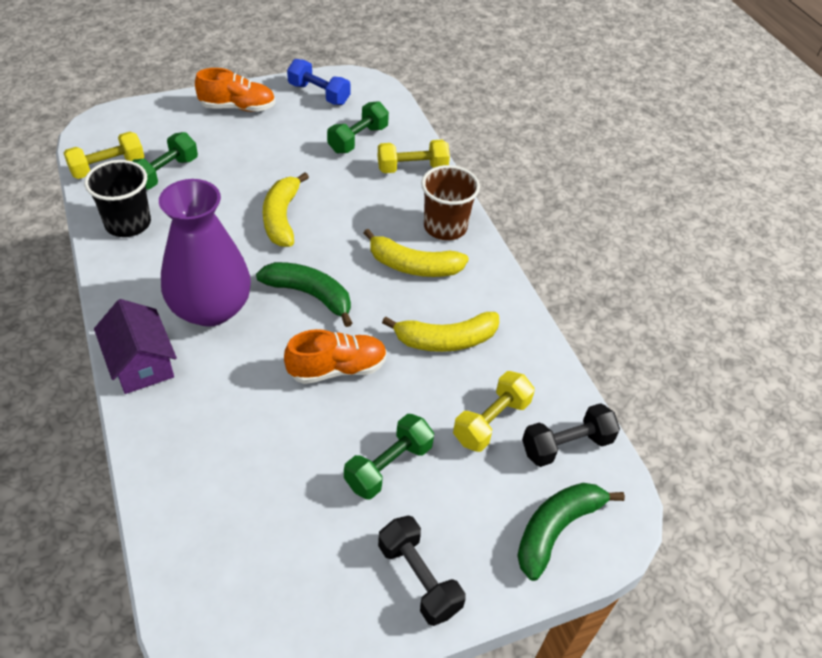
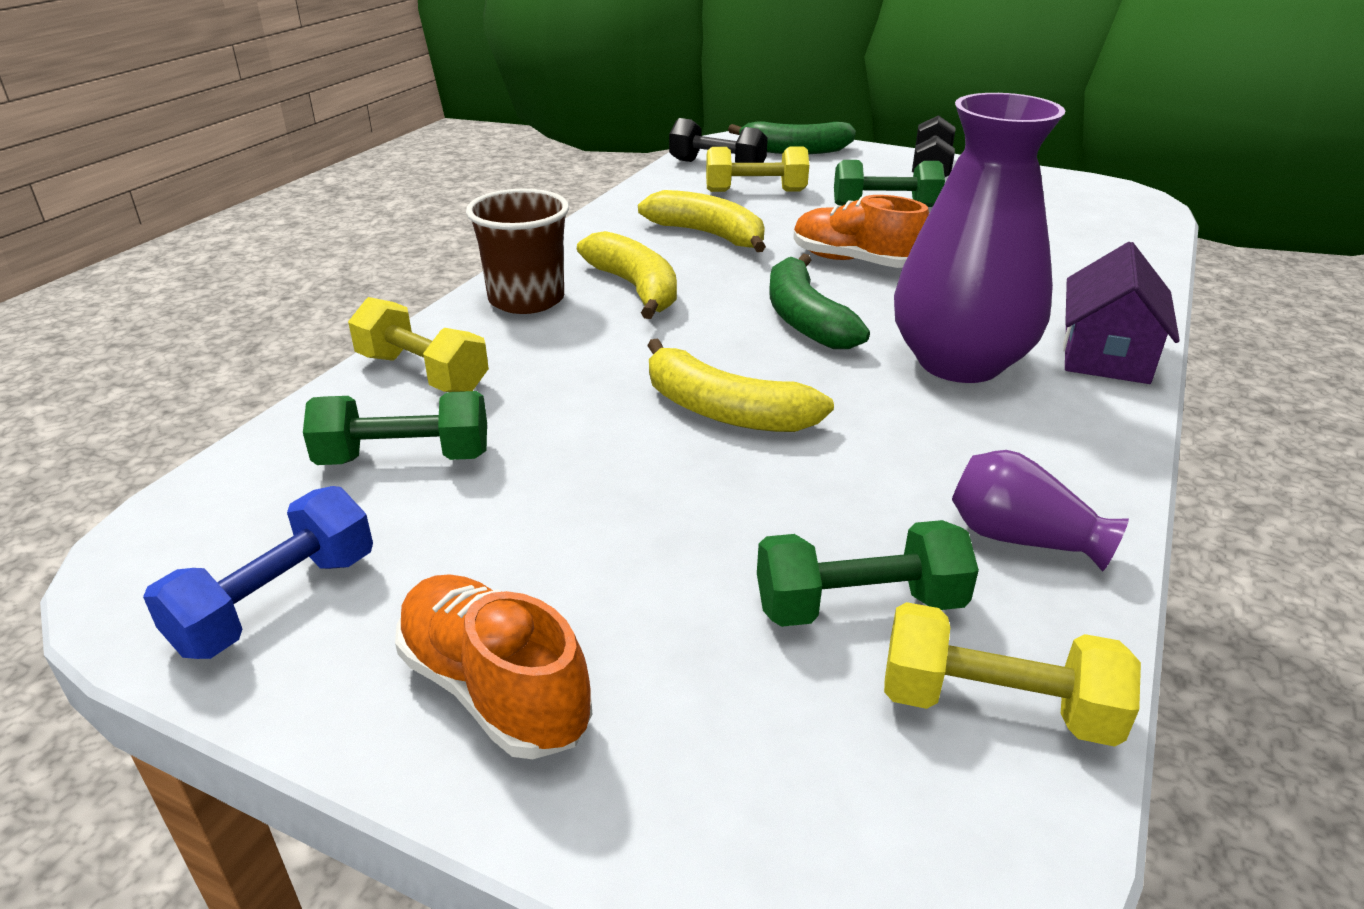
camera: 130 degrees left, 15 degrees down
black cup [84,160,151,237] -> purple vase [952,450,1129,571]
yellow banana [263,172,309,247] -> yellow banana turned 75 degrees clockwise [647,338,834,432]
blue dumbbell [287,59,350,105] -> blue dumbbell turned 45 degrees clockwise [143,486,373,659]

